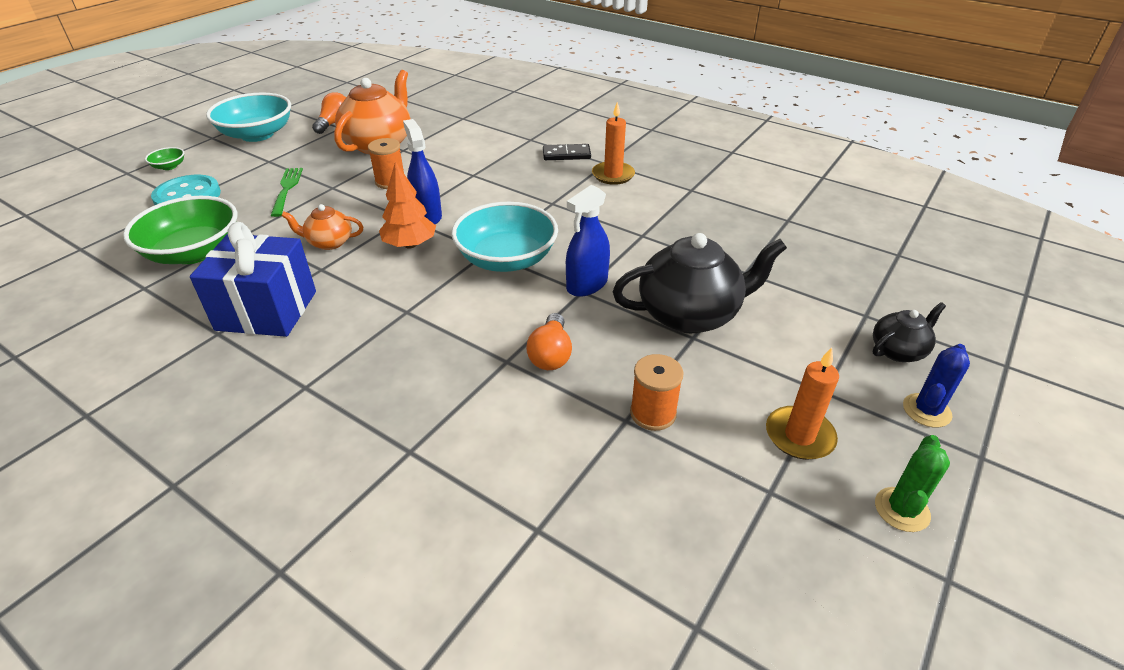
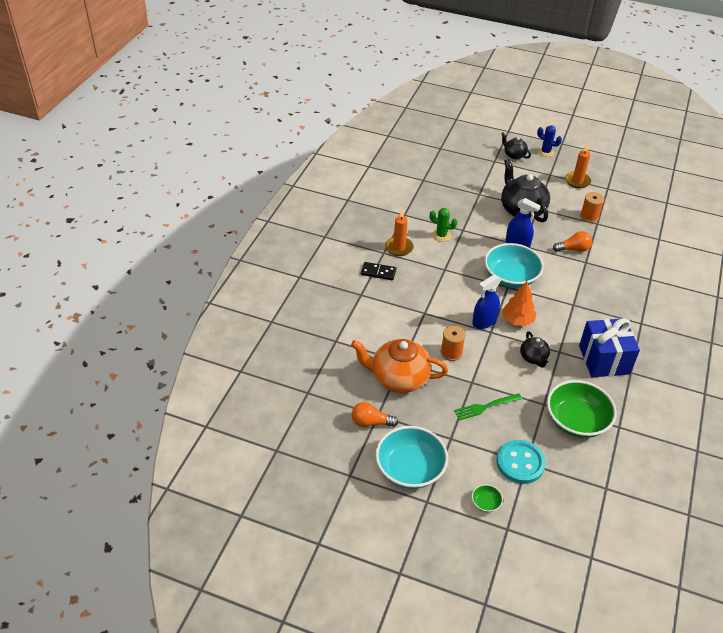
camera: 105 degrees left, 5 degrees up
orange teapot [282,204,363,250] -> black teapot [520,331,550,368]
black domino [543,144,591,160] -> black domino turned 60 degrees counterclockwise [361,262,396,280]
green cactus [875,435,950,532] -> green cactus moved to [430,208,457,242]

